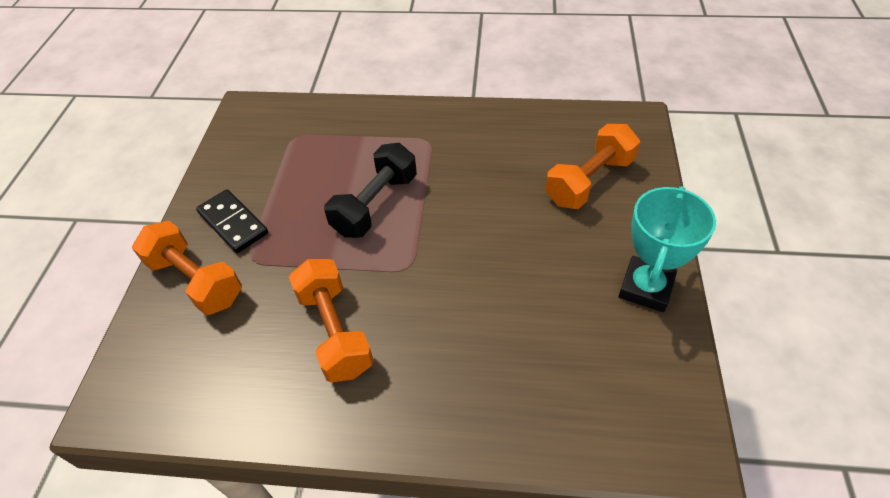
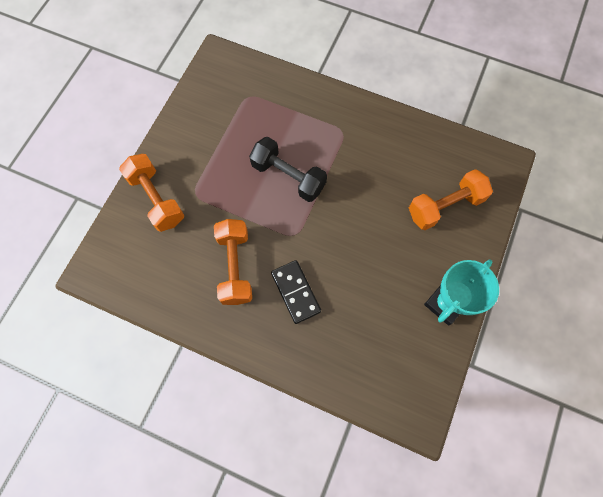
camera: 15 degrees right, 20 degrees up
black domino [196,189,268,253] -> black domino moved to [271,260,321,324]
black dumbbell [324,143,417,238] -> black dumbbell turned 75 degrees clockwise [249,137,327,202]

